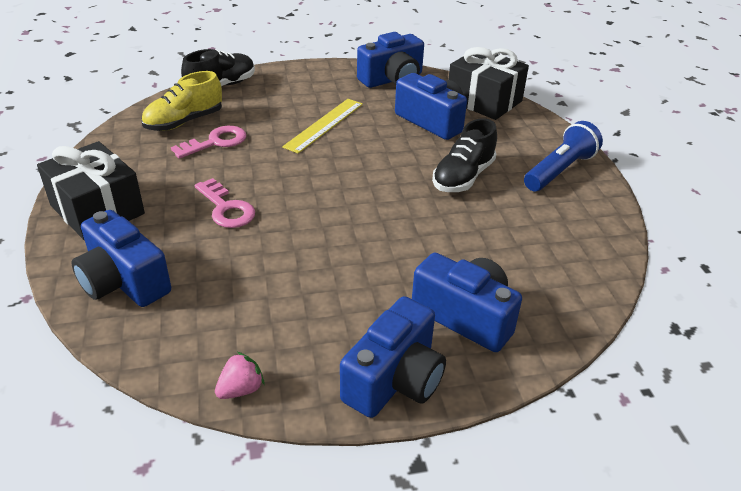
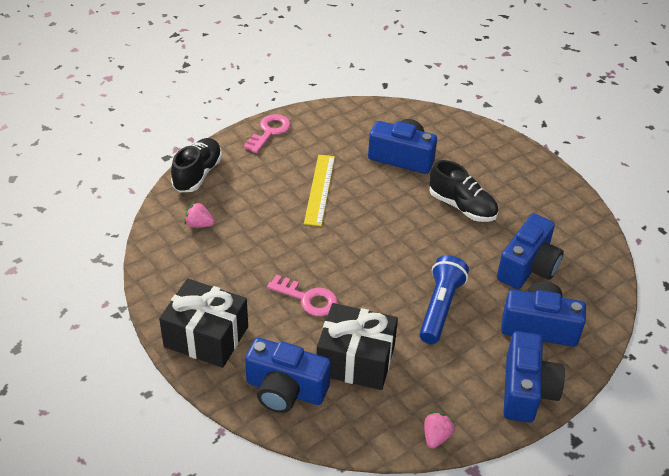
camera: 25 degrees left, 5 degrees up
yellow shoe [141,71,222,131] -> pink strawberry [185,202,215,228]
pink key [171,126,246,159] -> pink key moved to [244,114,291,153]
blue camera [357,32,424,88] -> blue camera moved to [497,214,564,289]
black shoe [432,118,497,192] -> black shoe turned 60 degrees counterclockwise [429,160,498,222]
black gift [448,47,529,120] -> black gift moved to [317,303,398,390]
blue flashlight [524,121,603,192] -> blue flashlight moved to [419,255,469,344]

